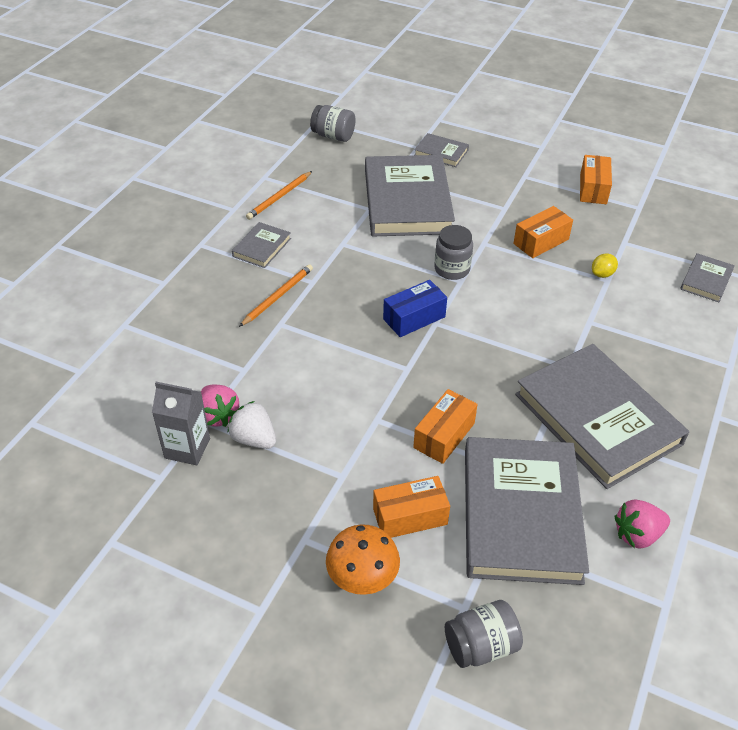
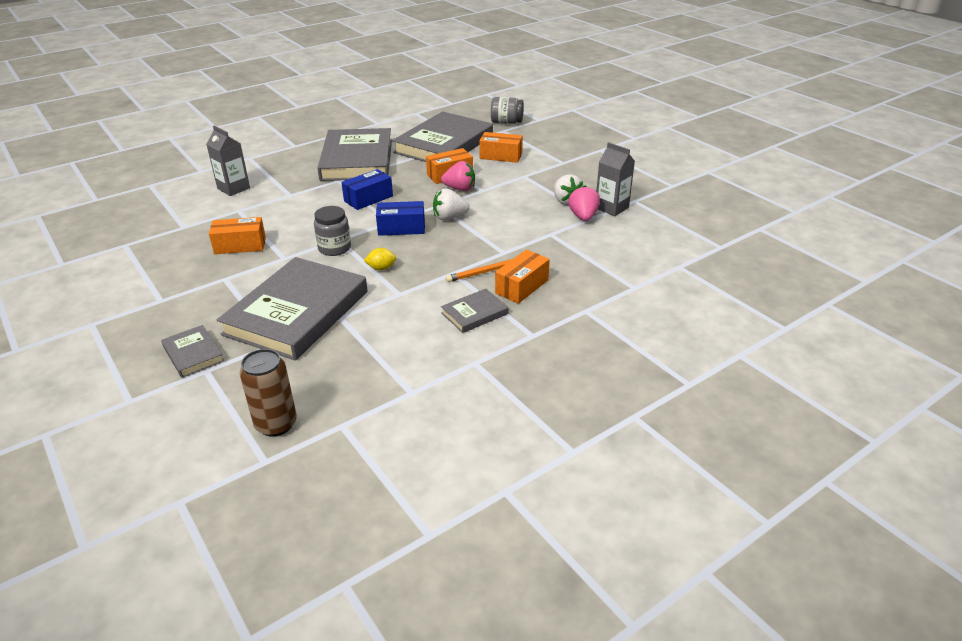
camera: 150 degrees left, 10 degrees down
orange pencil [246,171,312,220] -> none
grey jar [310,105,355,142] -> brown can [240,349,297,437]
orange mushroom [326,524,400,595] -> none
orange box [580,155,612,204] -> orange box moved to [495,250,550,304]
yellow lemon [592,253,618,278] -> yellow lemon moved to [364,248,396,270]
pink strawberry [614,499,670,549] -> pink strawberry moved to [441,161,475,191]
grey book [680,253,735,302] -> none
none -> grey carton [206,126,250,196]
none -> blue box [341,169,393,210]
none -> white strawberry [433,189,470,220]

